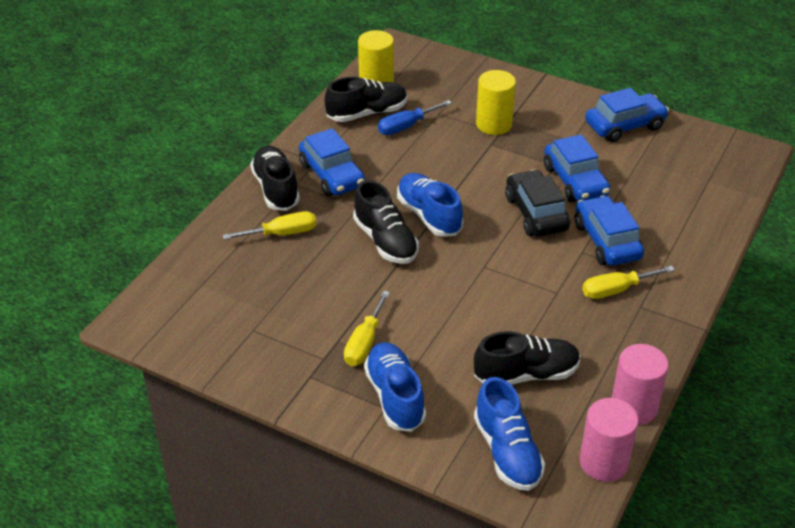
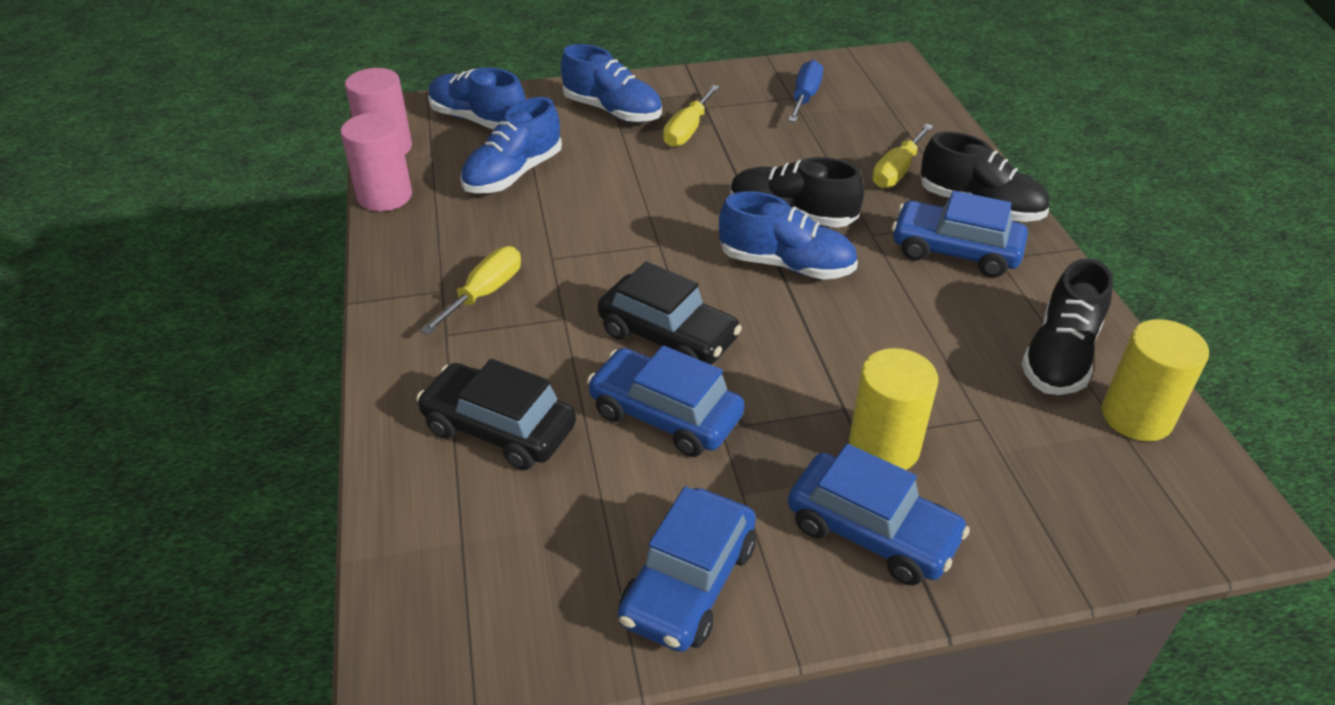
camera: 140 degrees right, 0 degrees up
yellow screwdriver [344,291,390,366] -> yellow screwdriver turned 135 degrees counterclockwise [663,85,720,147]
blue screwdriver [378,100,452,135] -> blue screwdriver moved to [788,60,823,122]
black shoe [474,331,580,385] -> blue shoe [460,97,562,193]
blue car [575,195,644,266] -> blue car moved to [788,444,970,585]
none -> black car [416,359,576,470]

